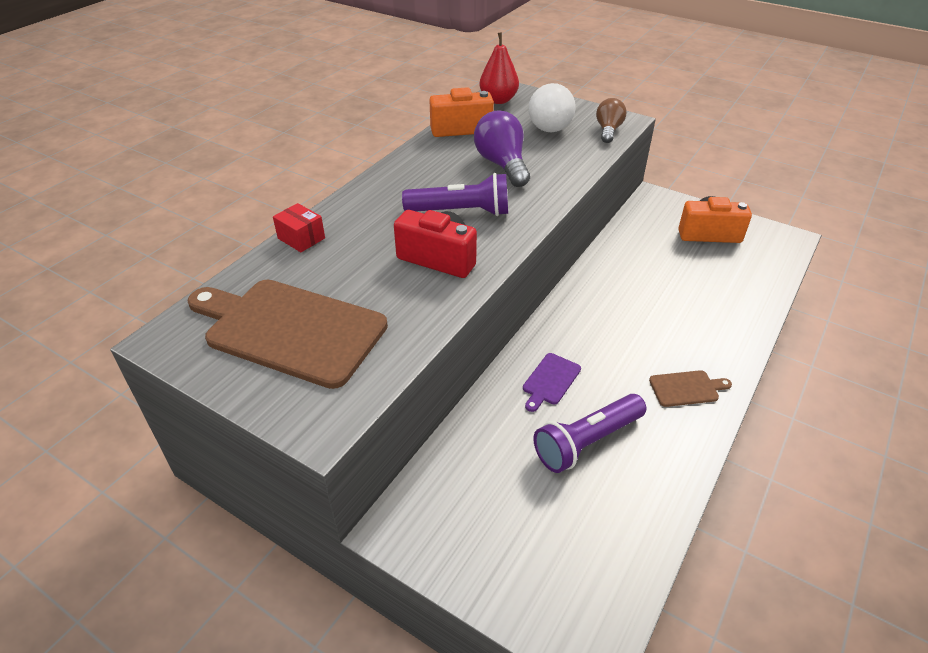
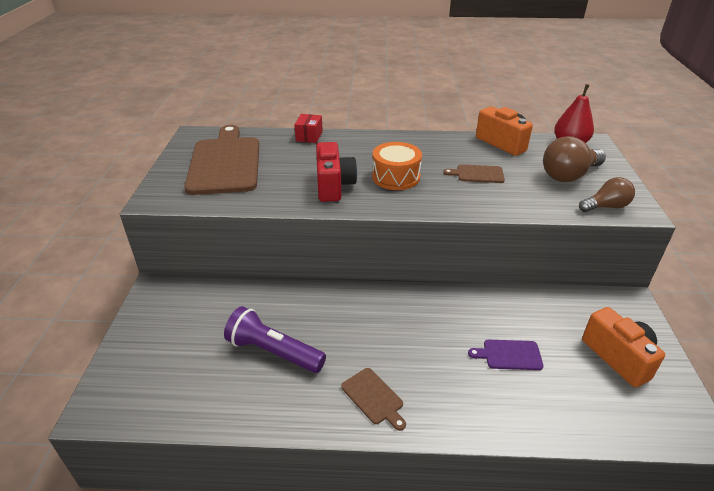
camera: 60 degrees right, 5 degrees down
purple flashlight [402,173,508,216] -> orange drum [372,142,422,190]
purple light bulb [474,110,530,187] -> brown cutting board [443,164,505,183]
purple cutting board [523,353,581,412] -> purple cutting board moved to [468,340,544,370]
white light bulb [528,83,576,132] -> brown light bulb [543,136,606,182]

